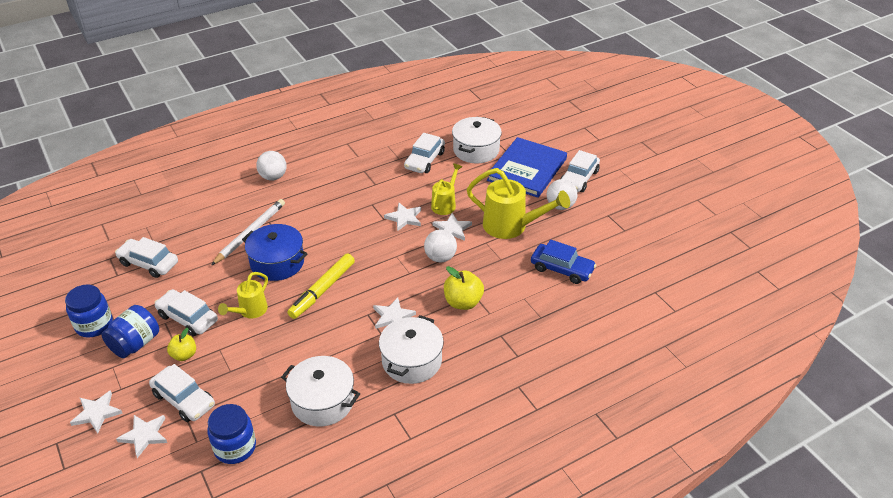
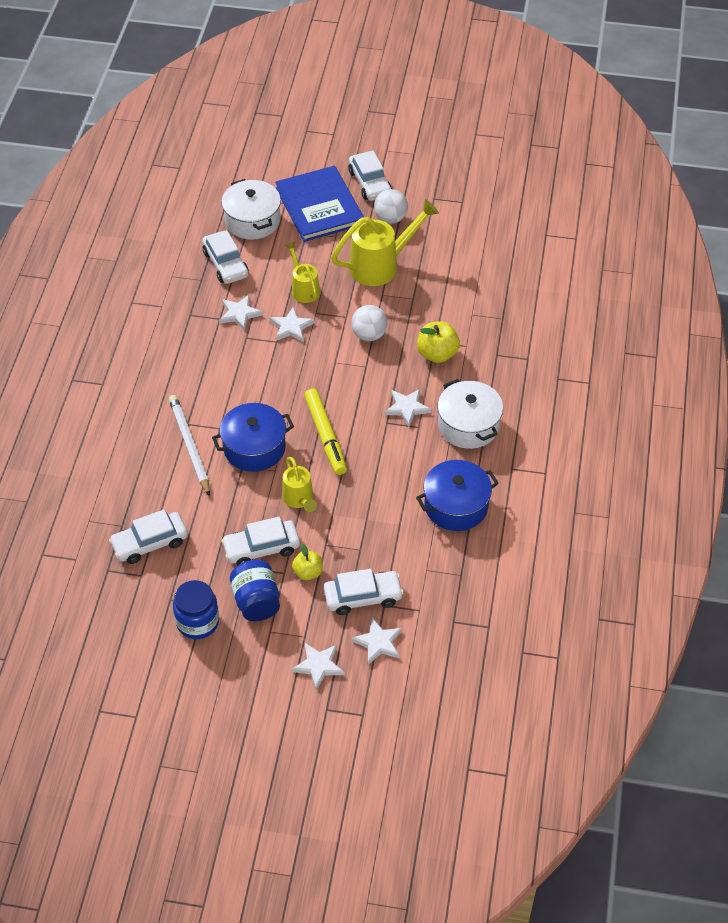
camera: 50 degrees left, 10 degrees up
blue jar [207,404,256,464] -> none
white ball [256,151,286,181] -> none
white pot [281,356,360,427] -> blue pot [416,460,499,531]
white star [433,213,472,241] -> white star moved to [219,295,263,331]
blue car [531,239,596,284] -> none

